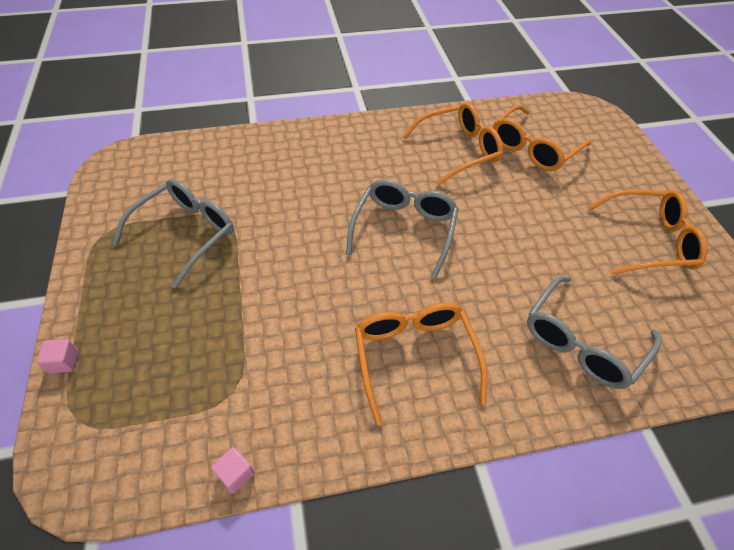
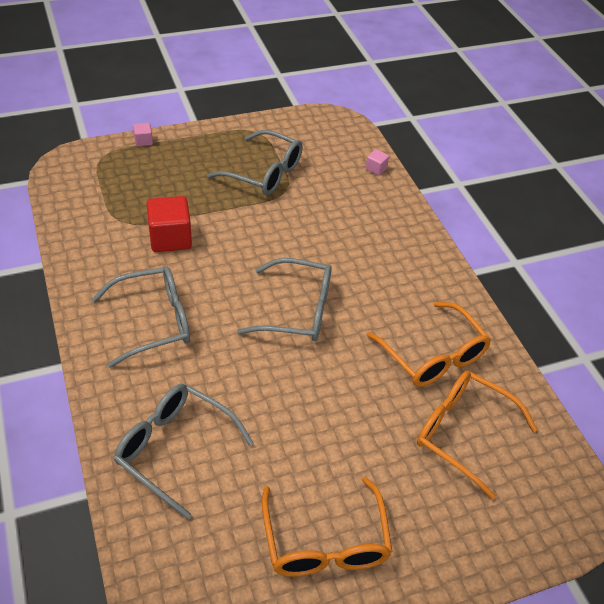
camera: 80 degrees right, 5 degrees down
pink cube [211,447,254,493] -> pink cube moved to [366,149,389,175]
orange glasses [355,303,487,426] -> grey glasses [92,266,190,368]
none -> red cube [147,196,192,252]

